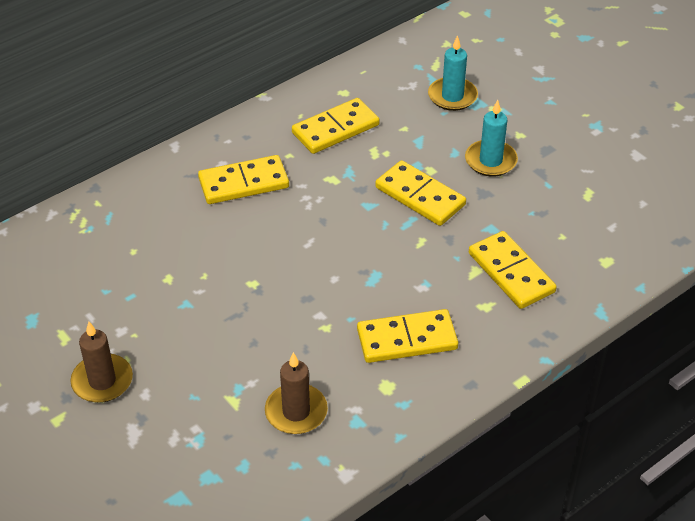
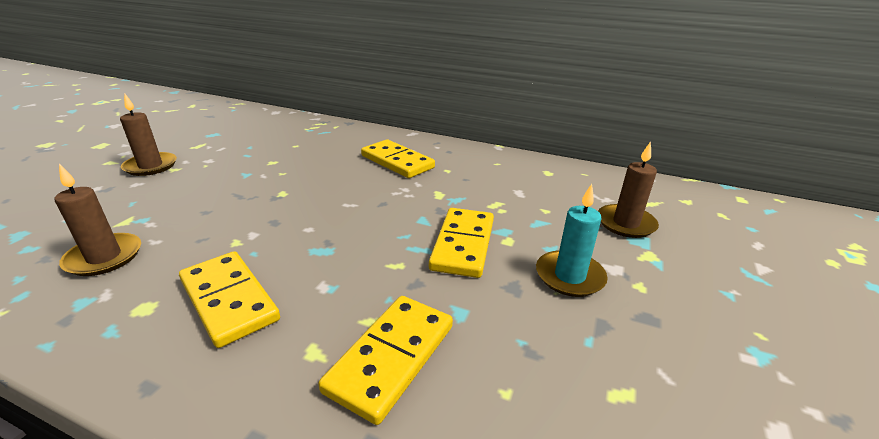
camera: 60 degrees right, 15 degrees down
yellow domino [292,98,379,154] -> none
turquoise candle [428,35,478,111] -> brown candle [598,141,659,238]

